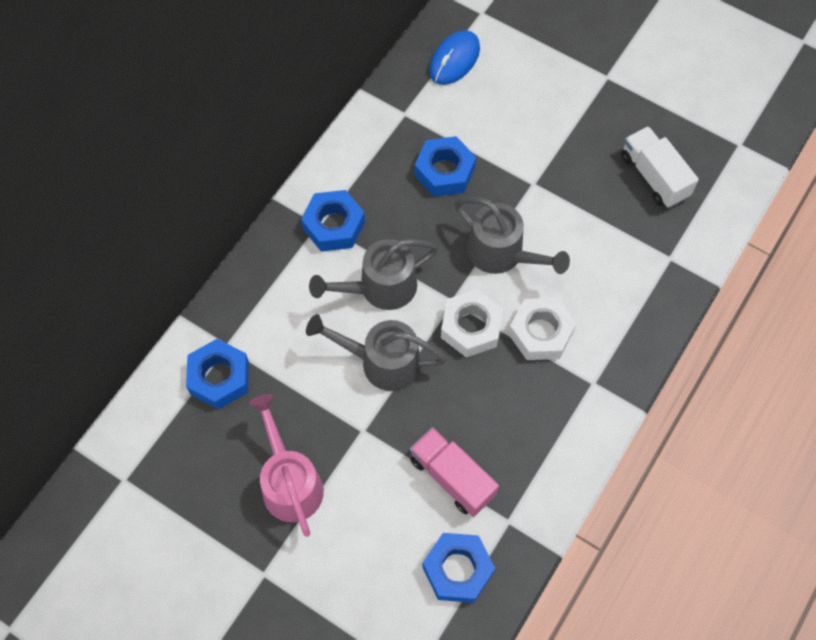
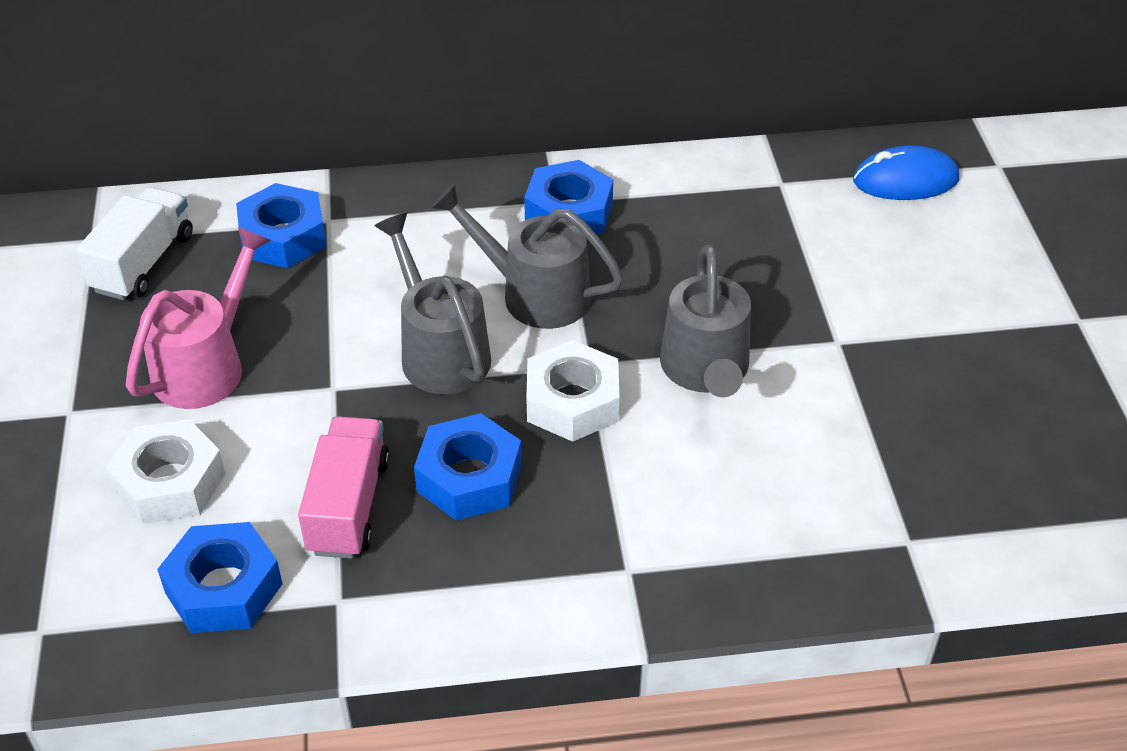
camera: 50 degrees right, 20 degrees down
blue nut [415,136,476,197] -> blue nut moved to [414,413,522,520]
white nut [508,298,576,360] -> white nut moved to [106,419,225,524]
white truck [621,126,699,208] -> white truck moved to [76,187,193,300]

